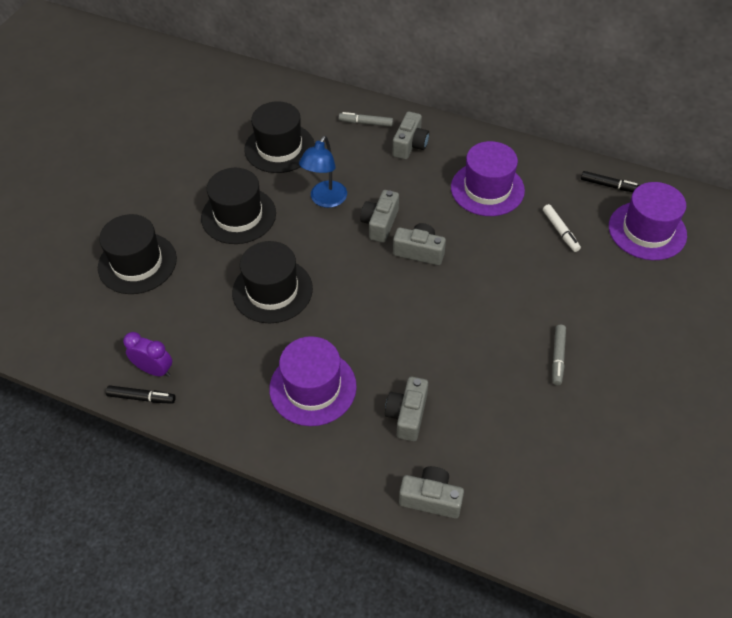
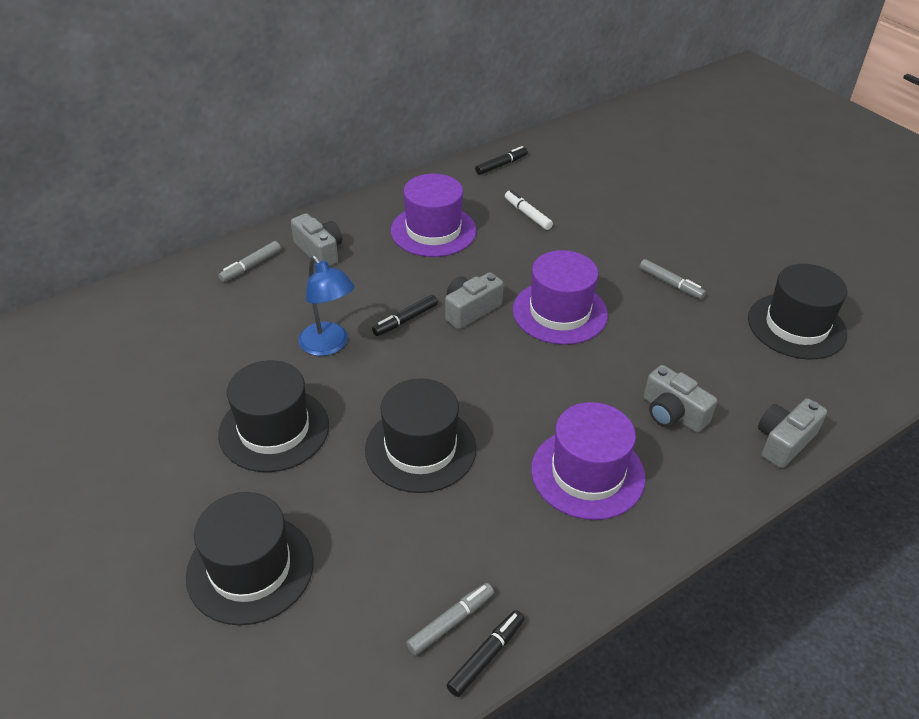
camera: 60 degrees left, 10 degrees down
purple clock [123,332,172,377] -> grey marker [406,583,494,655]
black hat [244,101,315,173] -> black hat moved to [748,264,847,359]
grey camera [360,190,399,243] -> black marker [372,295,438,336]
white marker [543,204,581,252] -> white marker turned 135 degrees counterclockwise [505,190,553,230]
purple hat [609,182,687,260] -> purple hat moved to [513,250,608,345]

